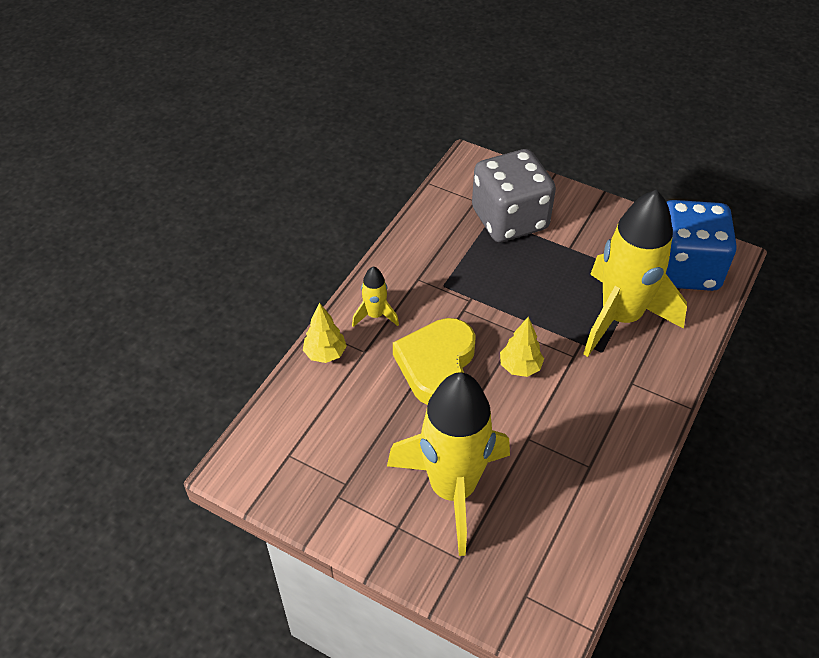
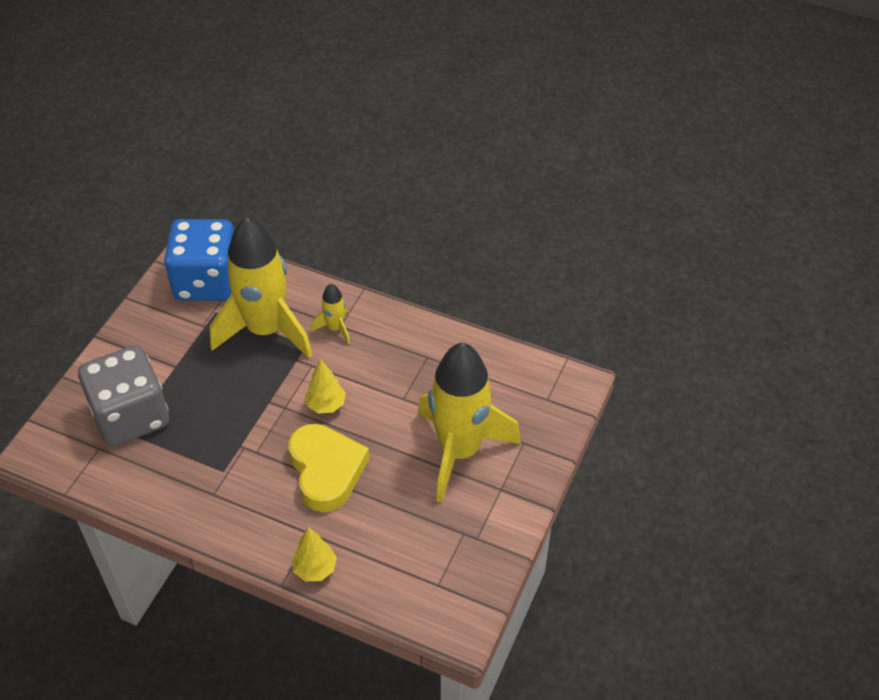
camera: 95 degrees left, 0 degrees up
yellow rocket [352,266,399,327] -> yellow rocket moved to [311,284,350,344]
yellow heart [393,318,476,405] -> yellow heart turned 120 degrees counterclockwise [288,424,370,512]

